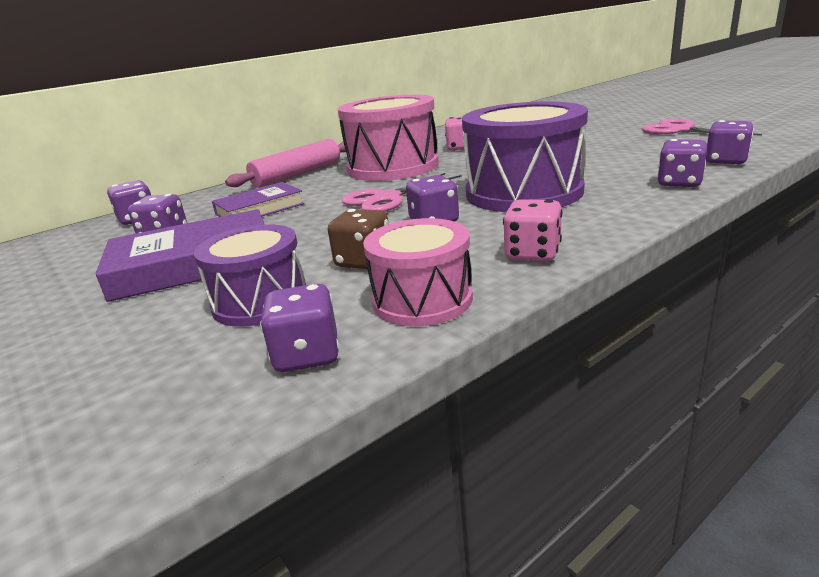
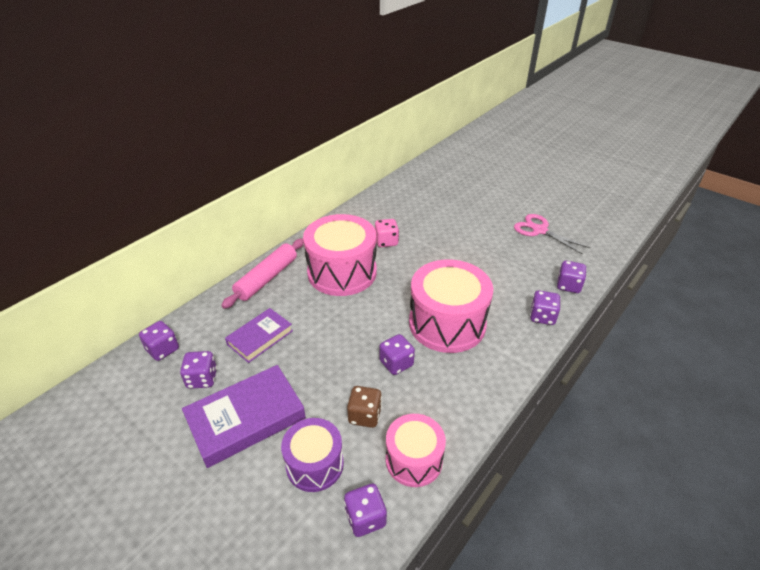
camera: 15 degrees left, 15 degrees up
pink scissors [342,173,461,212] -> none
purple drum [462,101,588,212] -> pink drum [409,260,493,353]
pink dice [503,199,562,262] -> none

